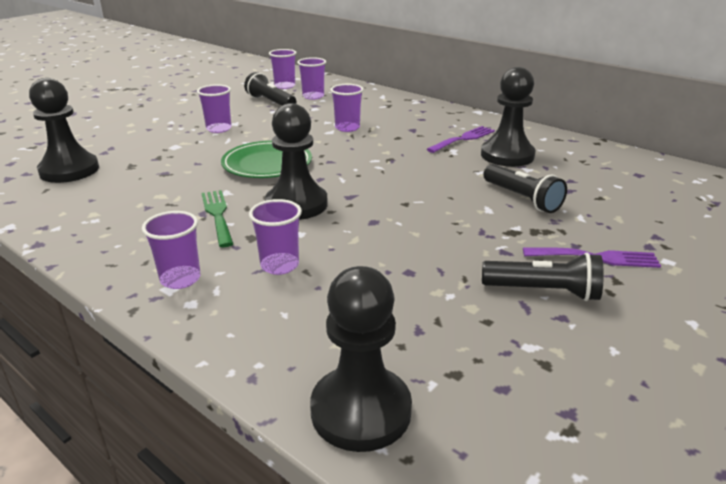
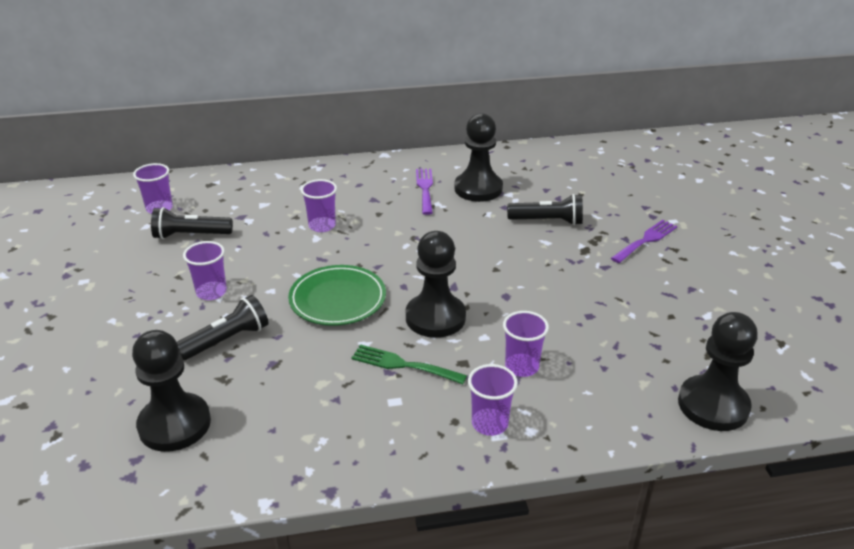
camera: 50 degrees left, 5 degrees up
purple cup [297,57,326,100] -> none
black flashlight [482,253,604,301] -> black flashlight moved to [177,295,268,360]

